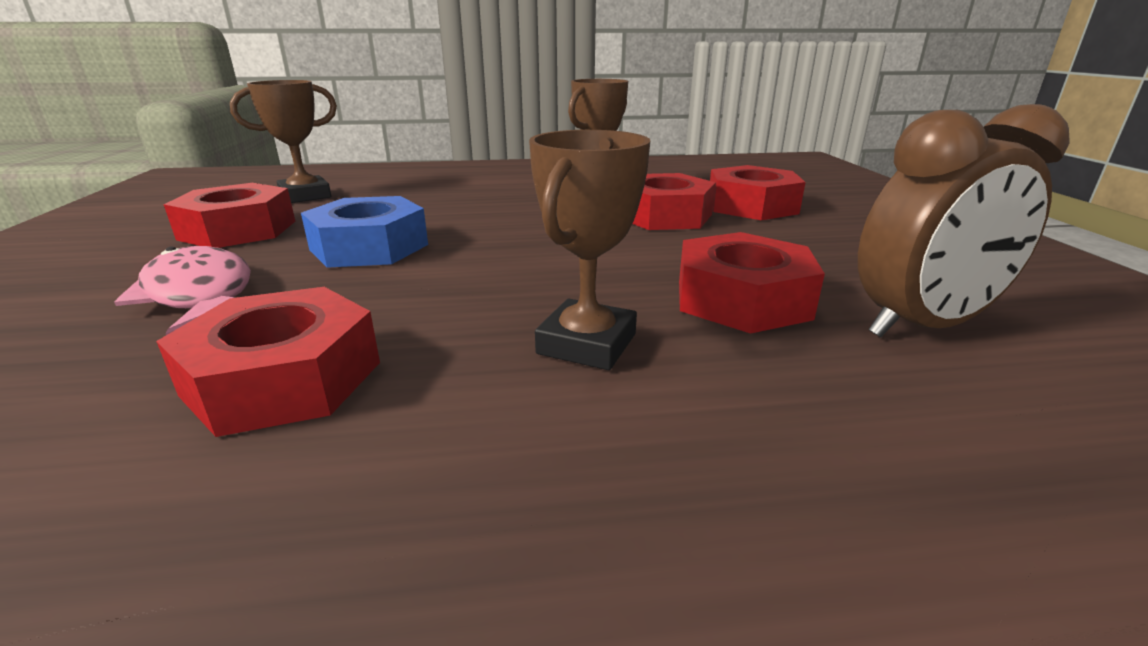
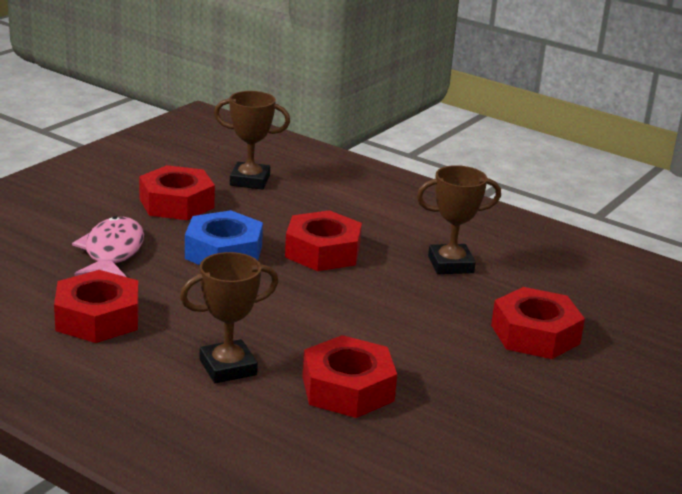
camera: 40 degrees right, 0 degrees up
red nut [633,173,716,230] -> red nut moved to [285,210,362,271]
brown clock [858,104,1070,337] -> none

